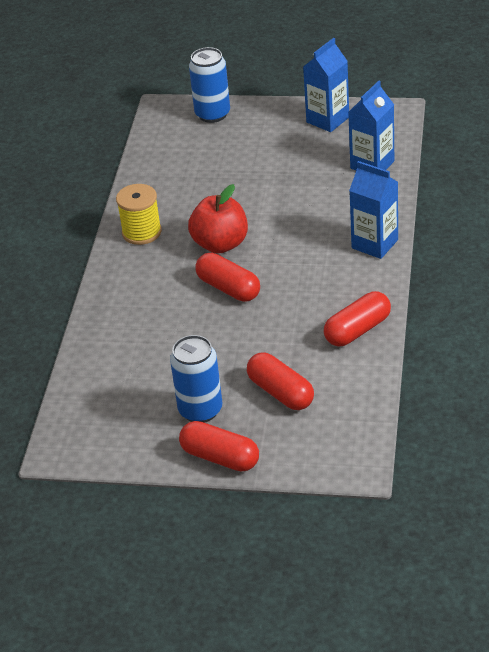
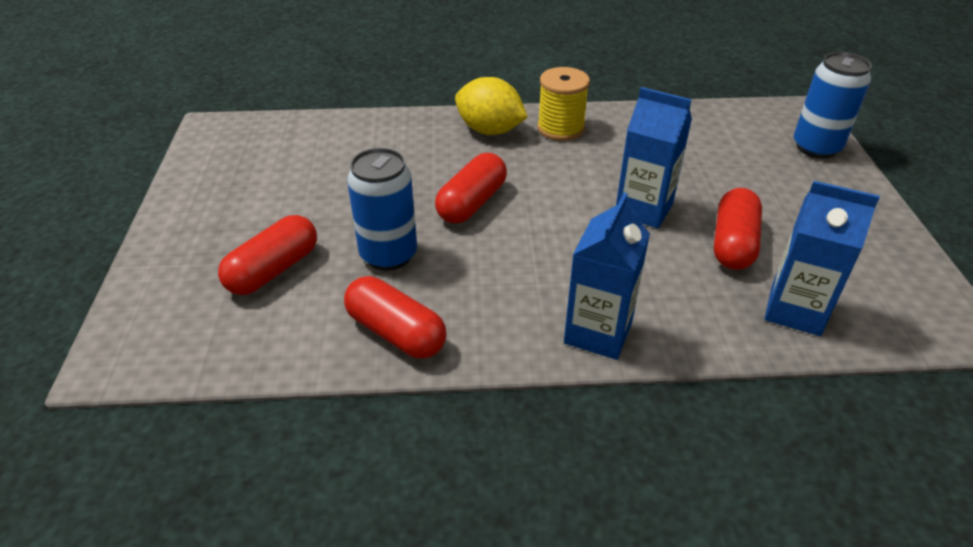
camera: 75 degrees right, 0 degrees up
blue can [170,335,222,423] -> blue can moved to [347,148,417,271]
red capsule [179,421,259,471] -> red capsule moved to [714,188,762,270]
red apple [188,184,248,253] -> none
blue carton [303,38,349,132] -> blue carton moved to [616,87,692,228]
none -> yellow lemon [455,77,528,135]

